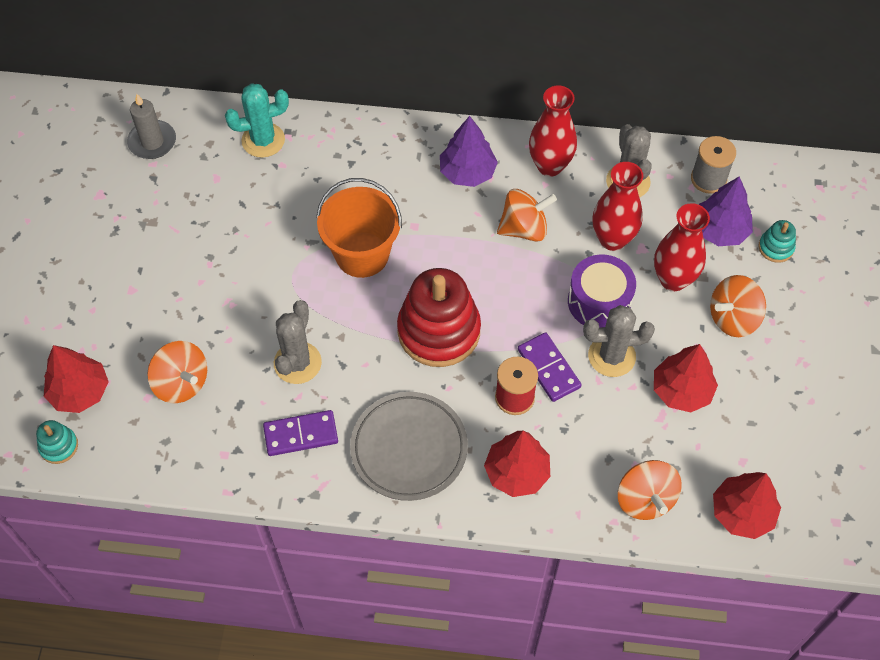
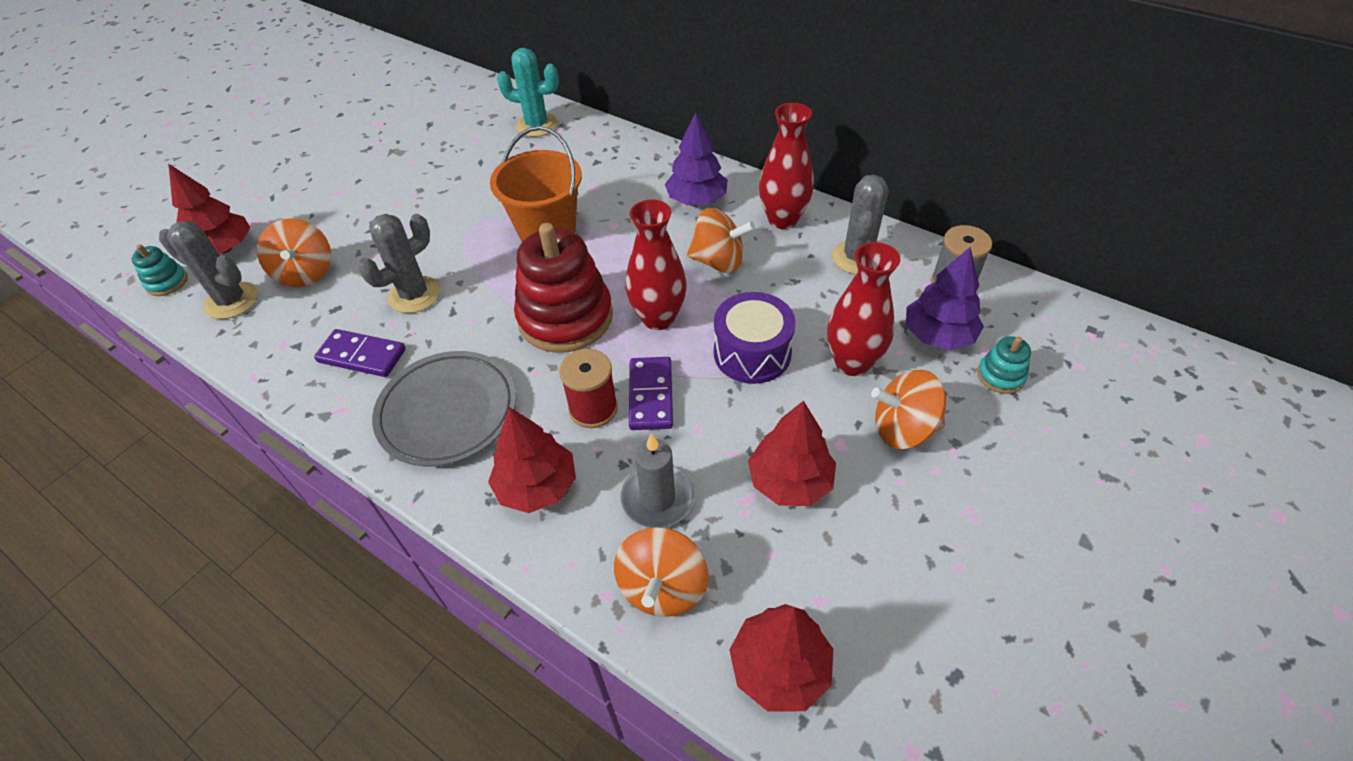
camera: 30 degrees right, 10 degrees down
grey candle [127,94,176,159] -> grey candle moved to [621,434,695,528]
grey cactus [583,305,655,377] -> grey cactus moved to [159,221,258,319]
red vase [592,162,643,251] -> red vase moved to [626,199,686,330]

